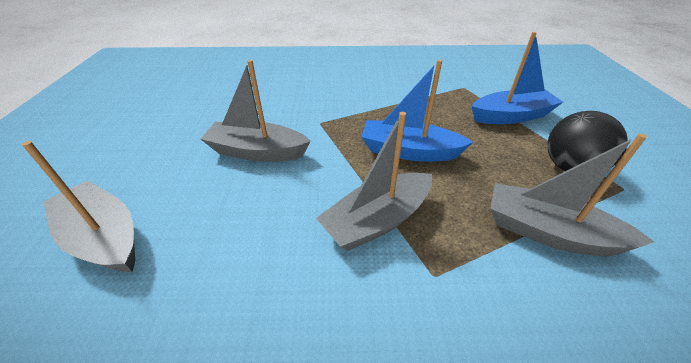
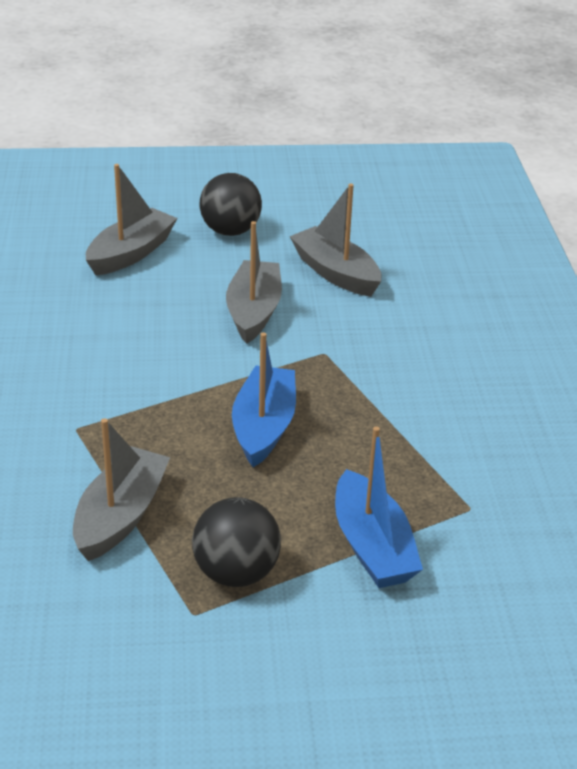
camera: 85 degrees right, 5 degrees down
grey boat [316,112,432,251] -> grey boat moved to [289,184,382,297]
none -> black ball [200,173,262,236]

